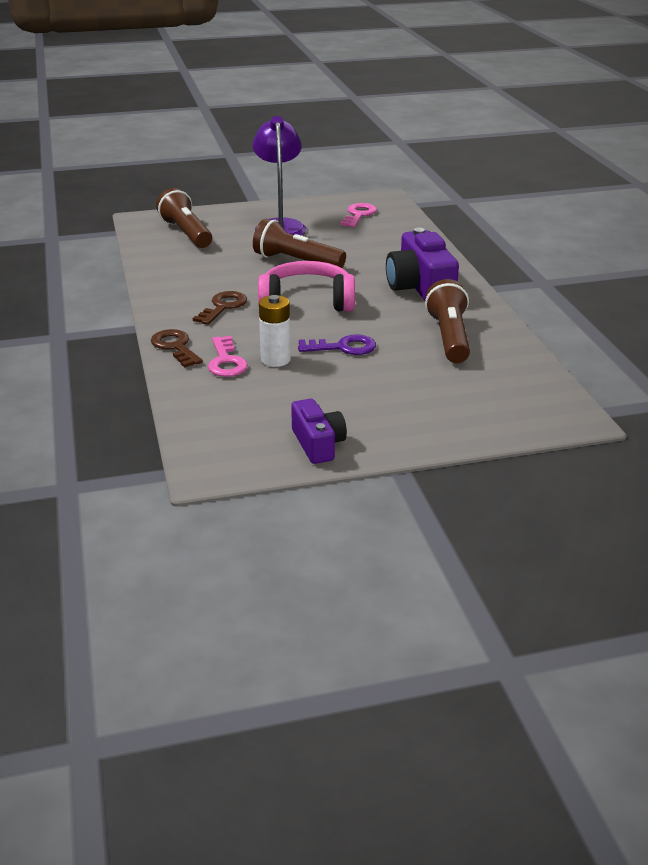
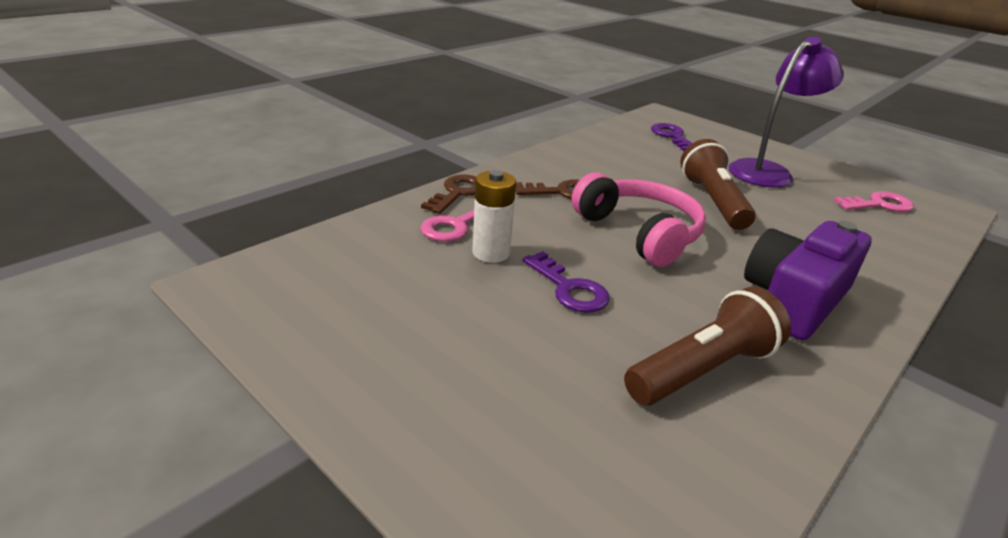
camera: 55 degrees right, 0 degrees up
brown flashlight [156,188,212,248] -> purple key [651,123,692,151]
purple camera [291,399,347,464] -> none

